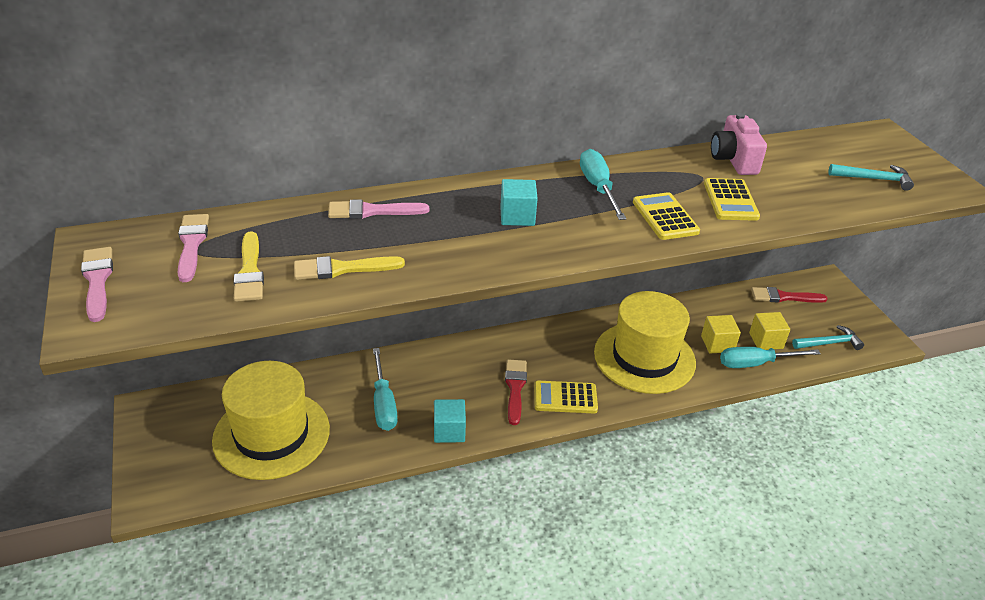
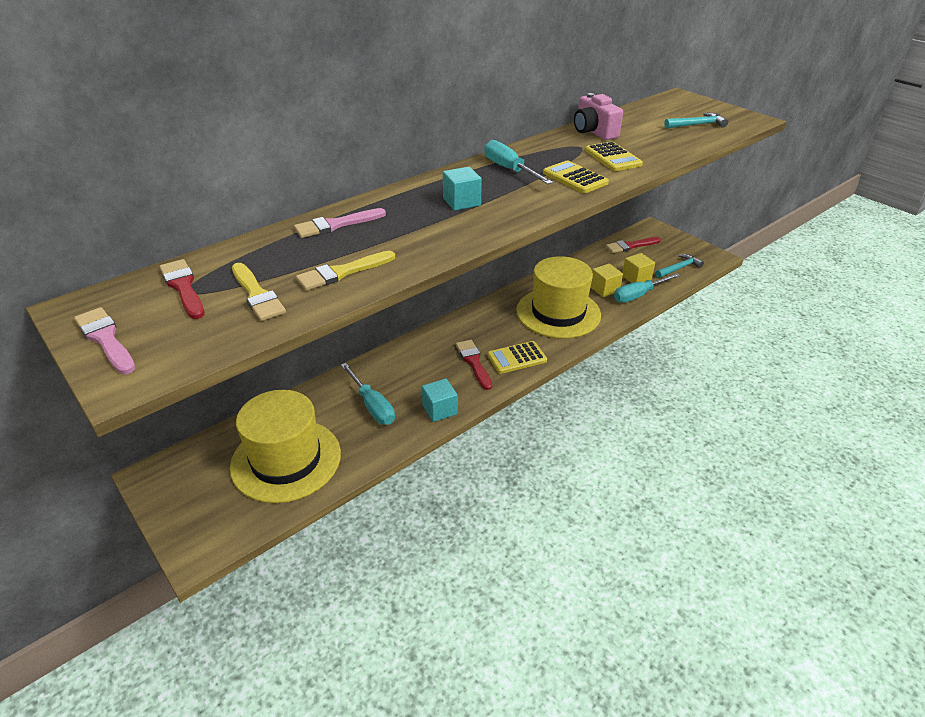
camera: 20 degrees left, 0 degrees up
pink brush [178,214,209,282] -> red brush [159,259,204,319]

